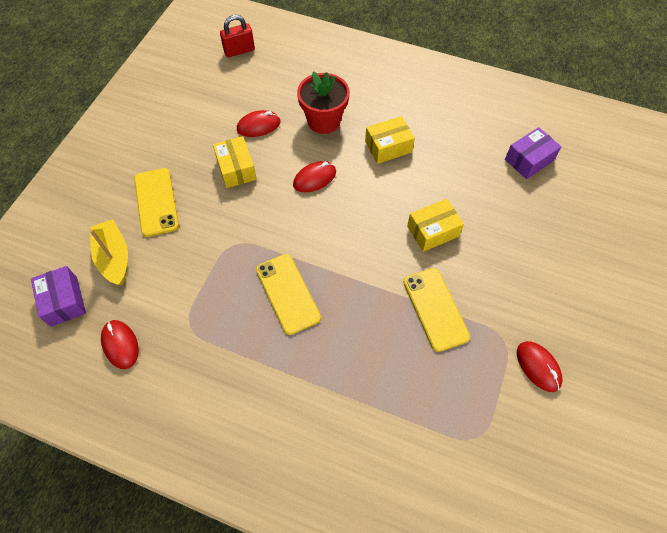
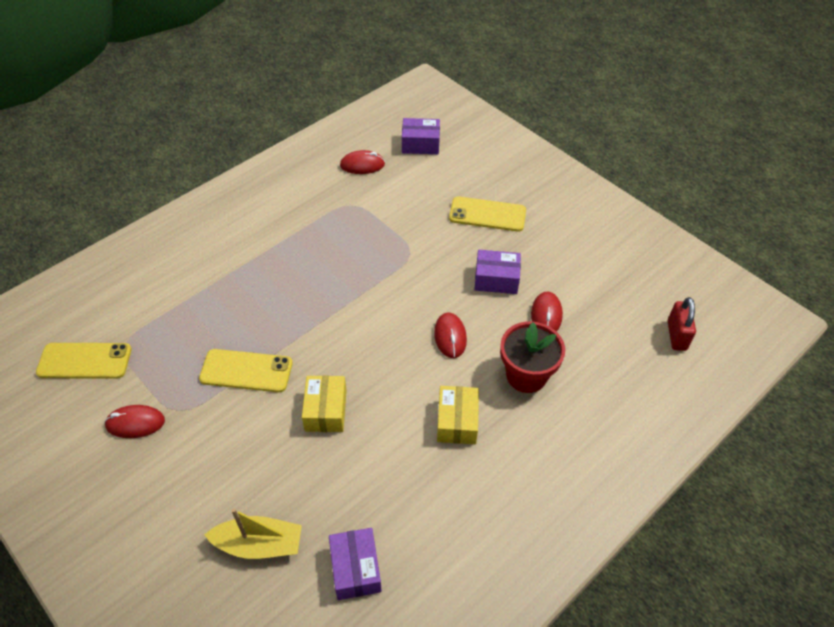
camera: 115 degrees right, 10 degrees down
yellow boat [89,219,128,286] -> yellow boat moved to [204,508,302,559]
yellow box [213,136,257,188] -> purple box [474,250,521,294]
yellow phone [256,254,321,335] -> yellow phone moved to [36,343,132,379]

